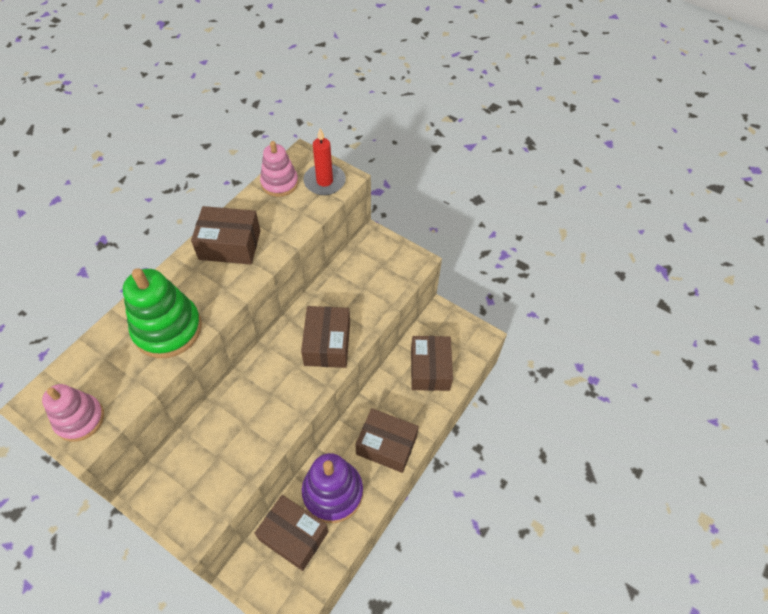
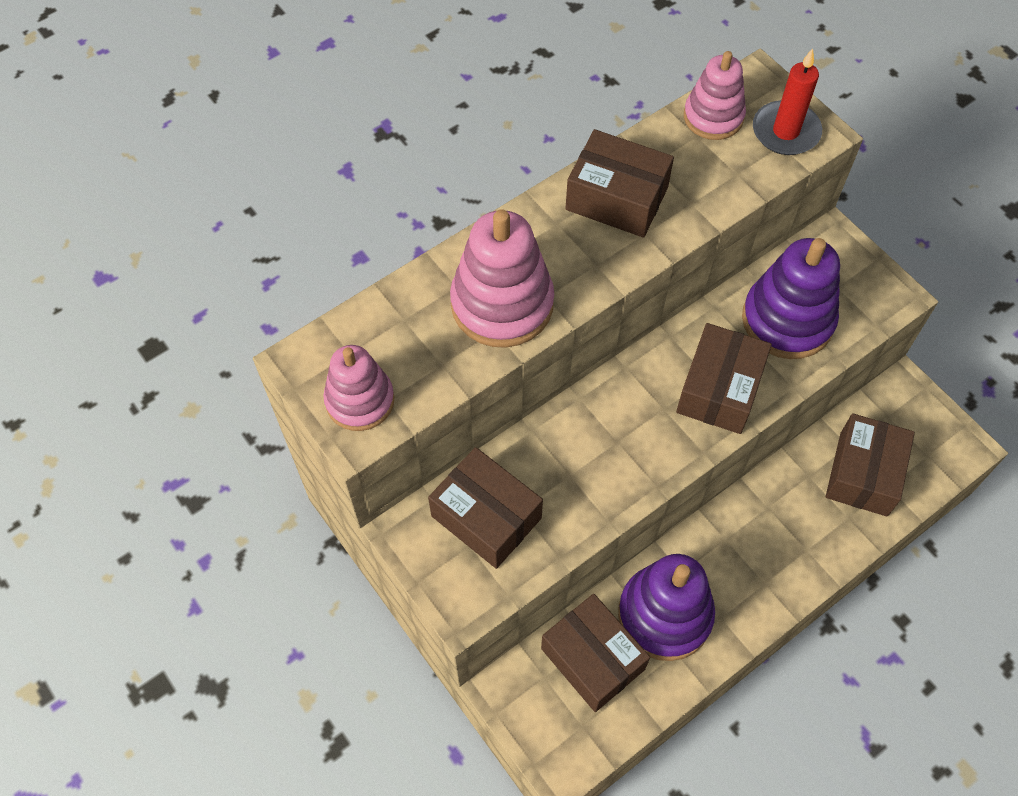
camera: 20 degrees right, 5 degrees up
green stacking toy [123,268,202,358] -> pink stacking toy [450,209,554,348]
brown box [355,408,419,473] -> brown box moved to [428,447,543,569]
none -> purple stacking toy [742,238,840,359]

